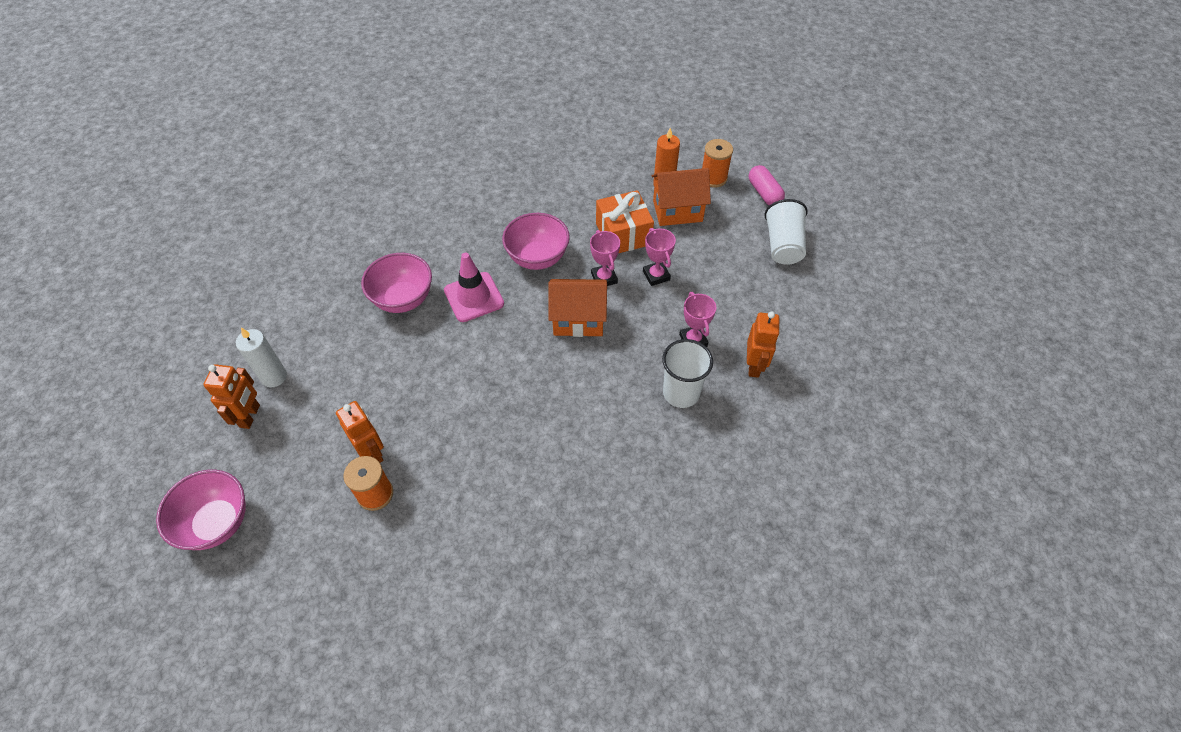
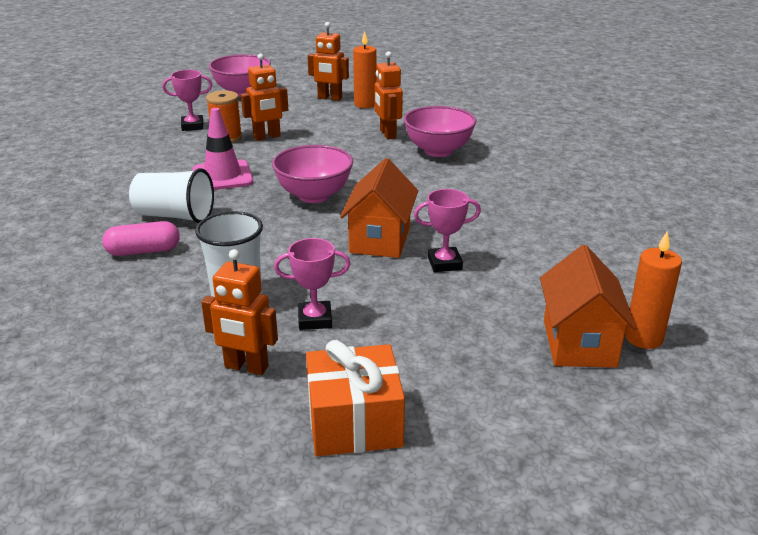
camera: 100 degrees right, 25 degrees down
white candle [236,328,287,388] -> orange candle [353,31,376,108]
pink traffic cone [444,253,504,322] -> pink traffic cone moved to [193,108,253,190]
pink bowl [502,213,570,270] -> pink bowl moved to [272,145,353,203]
orange gift [596,190,654,253] -> orange gift moved to [306,340,405,456]
pink trophy [643,228,676,286] -> pink trophy moved to [162,70,212,131]
orange spool [702,139,733,187] -> none
pink capsule [749,165,785,205] -> pink capsule moved to [102,221,180,256]
white cup [765,199,808,265] -> white cup moved to [129,168,214,223]
none -> orange robot [374,51,403,139]

